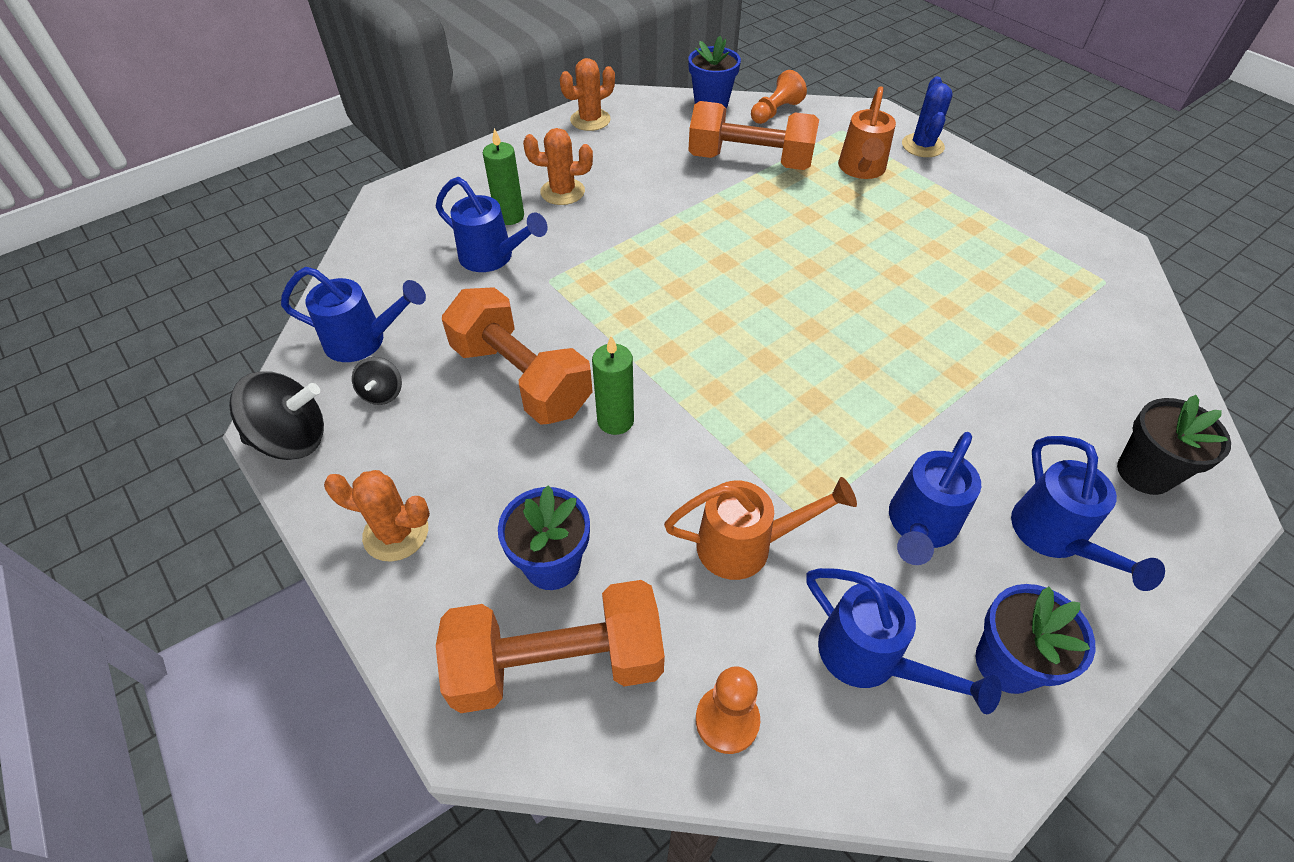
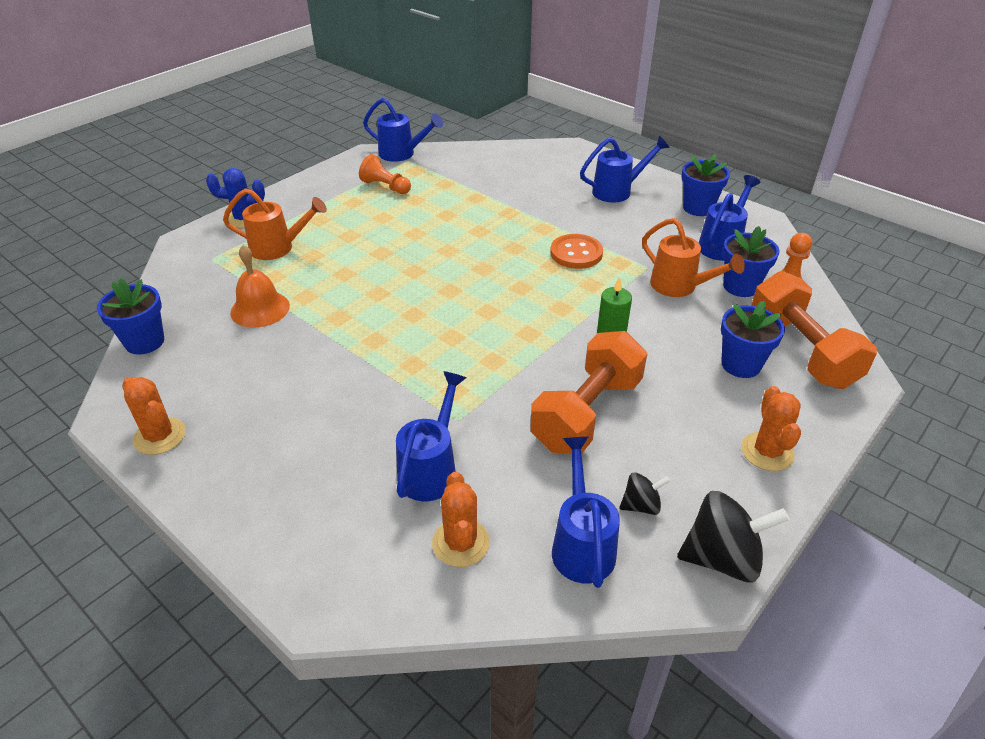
camera: 100 degrees left, 10 degrees down
black spinning top [229,371,324,460] -> black spinning top turned 105 degrees clockwise [677,491,789,582]
green candle [483,128,524,225] -> none
orange cactus [523,128,593,205] -> orange cactus moved to [432,472,490,567]
orange watering can [664,477,857,580] -> orange watering can turned 150 degrees clockwise [642,218,745,297]
orange dumbbell [688,101,819,170] -> orange bell [230,245,290,328]
orange pawn [751,70,807,124] -> orange pawn moved to [359,154,411,194]
blue watering can [889,432,981,565] -> blue watering can moved to [363,98,443,162]
black flower pot [1117,395,1231,495] -> none
none -> orange button [550,234,603,269]
none -> blue flower pot [723,226,779,297]

